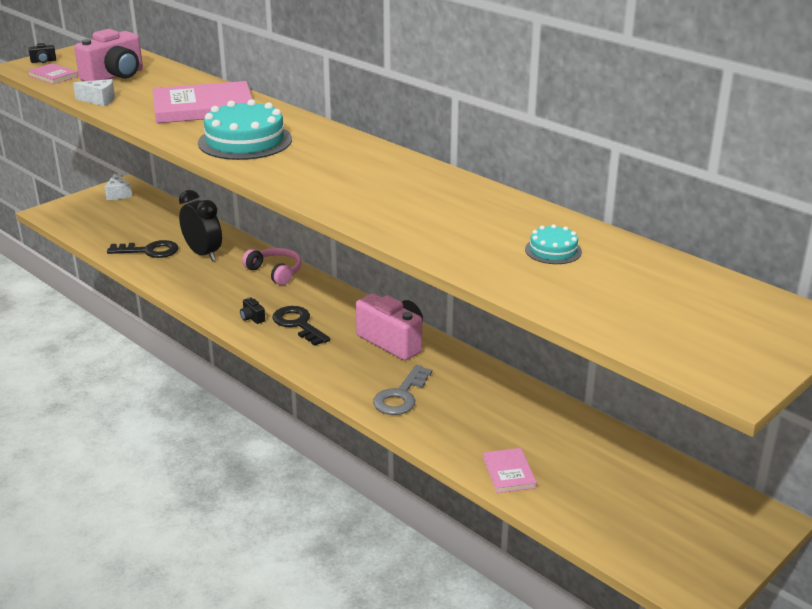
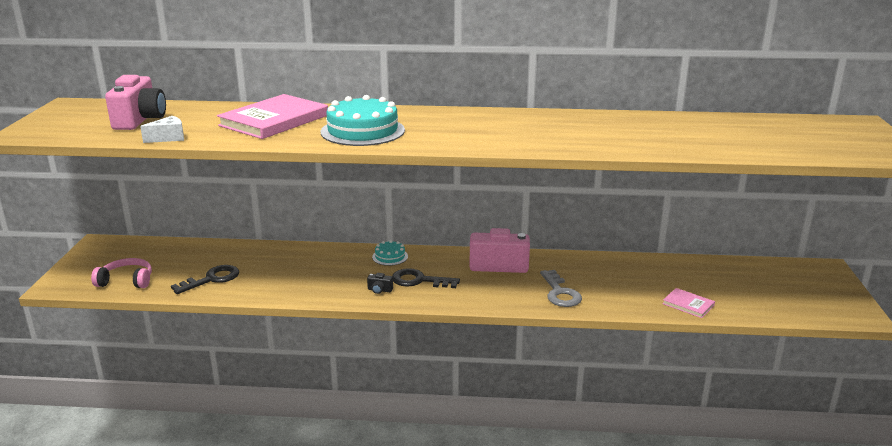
camera: 40 degrees left, 5 degrees down
black camera [28,43,56,63] -> none
pink book [28,63,78,84] -> none
white cheese [105,173,132,200] -> none
black clock [179,190,222,261] -> none
pink headphones [242,248,302,285] -> pink headphones moved to [91,258,152,288]
turquoise cake [525,224,582,264] -> turquoise cake moved to [372,240,408,266]

